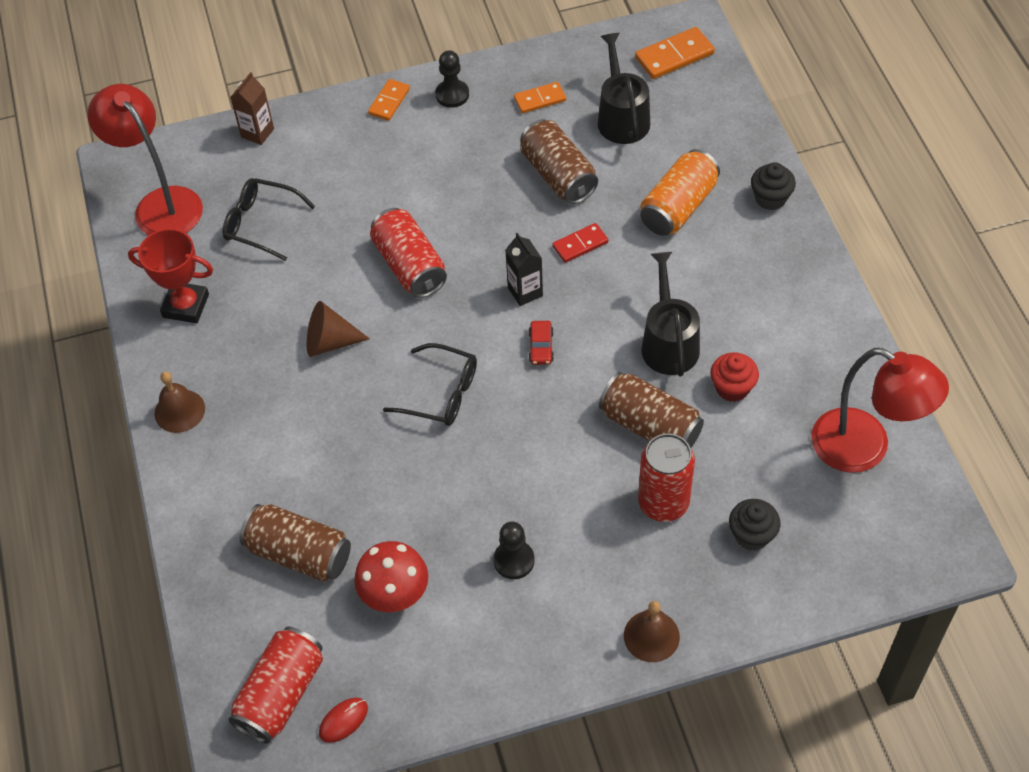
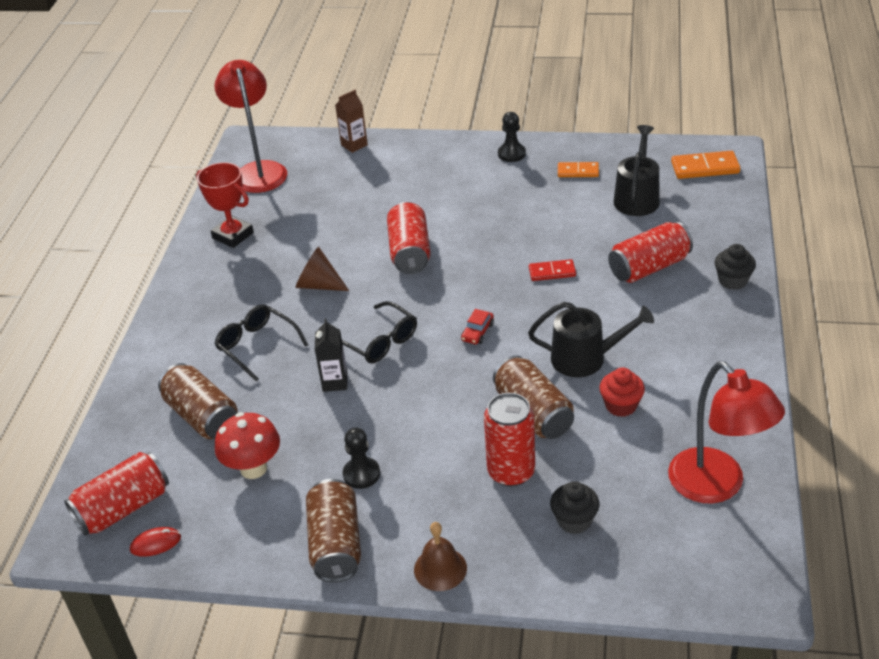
camera: 25 degrees right, 15 degrees down
brown bell [155,372,205,433] -> none
black glasses [222,178,315,261] -> black glasses moved to [214,304,308,382]
orange domino [368,79,410,121] -> none
black carton [505,233,543,306] -> black carton moved to [315,318,347,392]
brown can [520,119,598,204] -> brown can moved to [306,479,361,583]
orange can [640,149,720,236] -> red can [608,222,693,283]
black watering can [641,252,700,376] -> black watering can turned 75 degrees clockwise [528,302,654,377]

